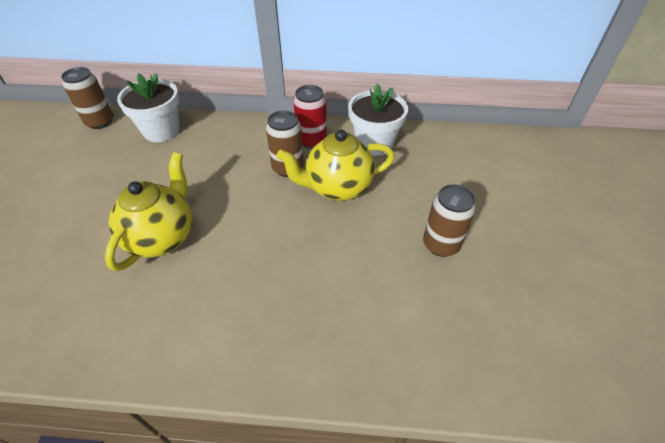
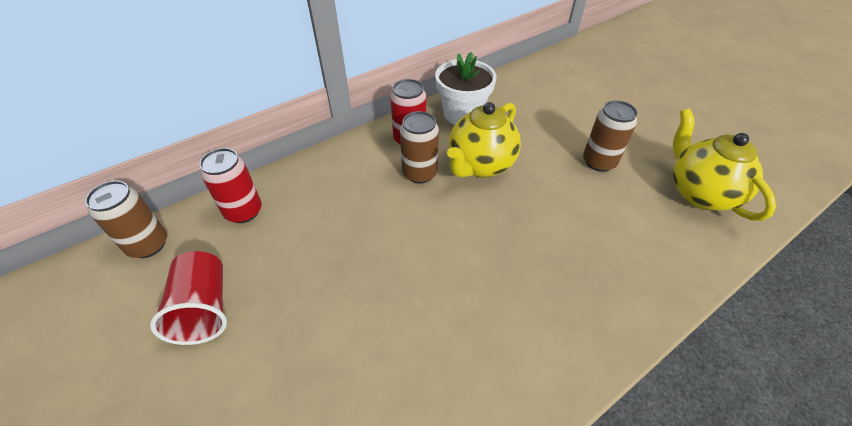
camera: 40 degrees left, 0 degrees up
yellow teapot [105,152,192,271] -> yellow teapot moved to [673,109,776,221]
white flower pot [117,73,180,142] -> red can [199,148,262,223]
none -> red cup [150,251,227,345]

